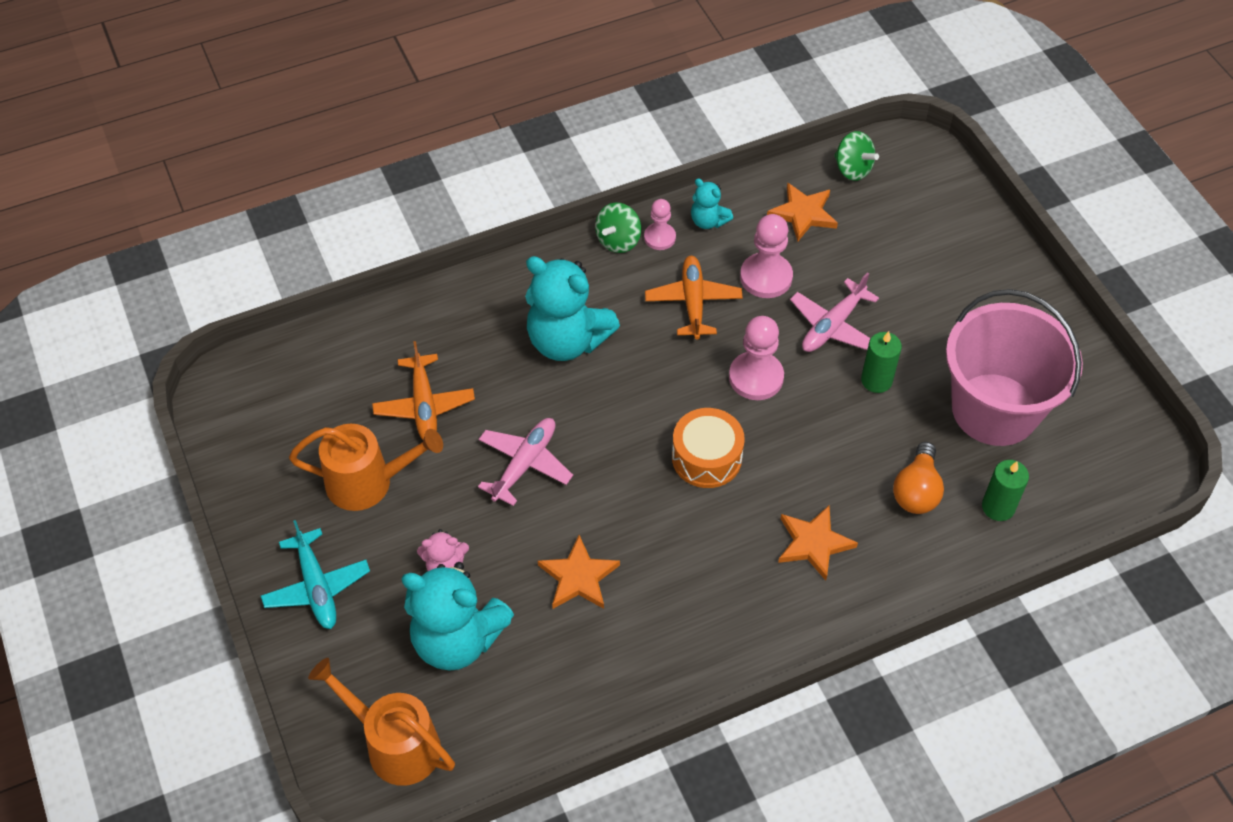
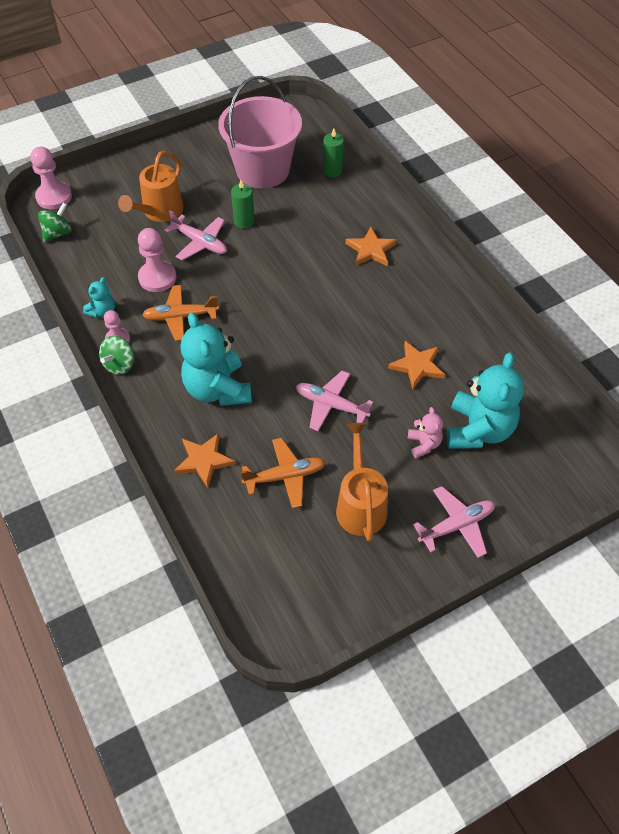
camera: 95 degrees left, 0 degrees up
turquoise plane [261,520,370,629] -> pink plane [413,486,495,558]
orange watering can [308,658,455,786] -> orange watering can moved to [118,151,184,222]
turquoise teddy bear [525,256,620,361] -> turquoise teddy bear turned 135 degrees clockwise [180,313,252,406]
green spinning top [595,202,641,253] -> green spinning top turned 90 degrees clockwise [99,336,134,375]
orange drum [672,408,745,488] -> none
pink pawn [729,316,784,400] -> pink pawn moved to [30,147,72,209]
orange star [767,182,838,242] -> orange star moved to [174,433,235,488]
orange light bulb [893,442,944,514] -> none

